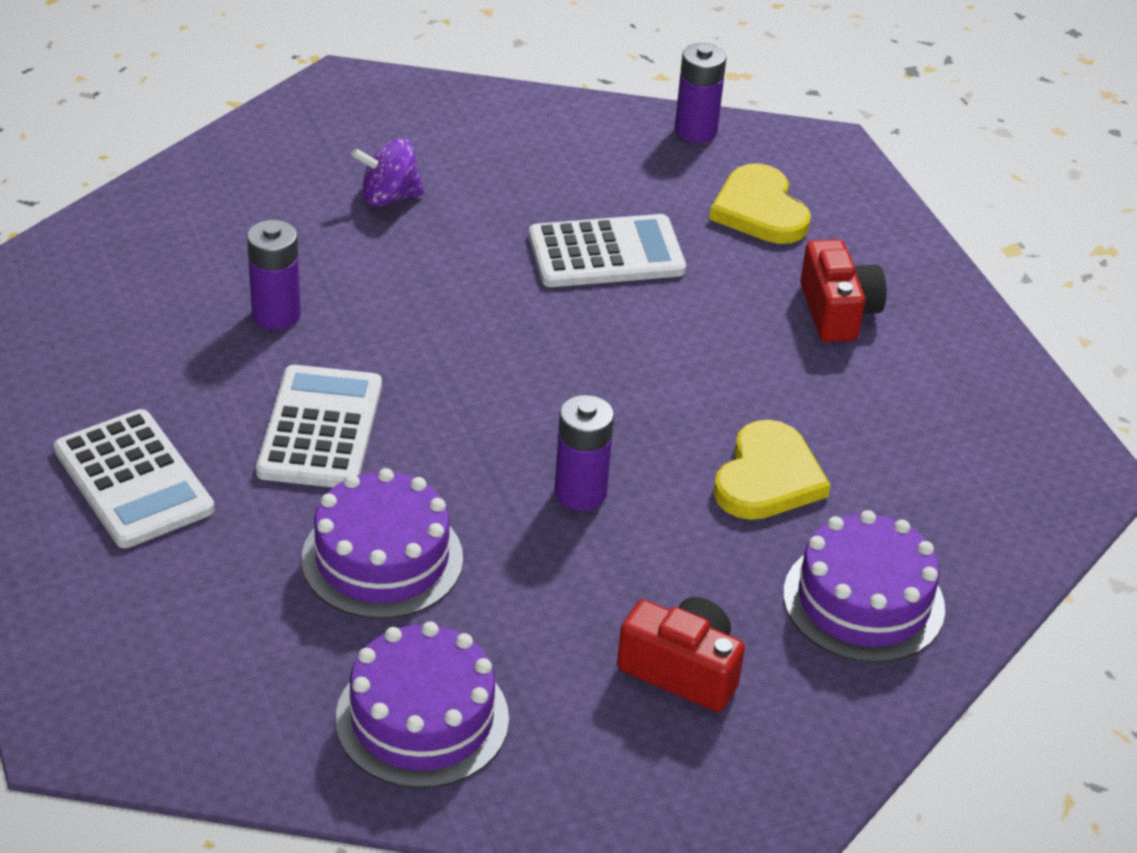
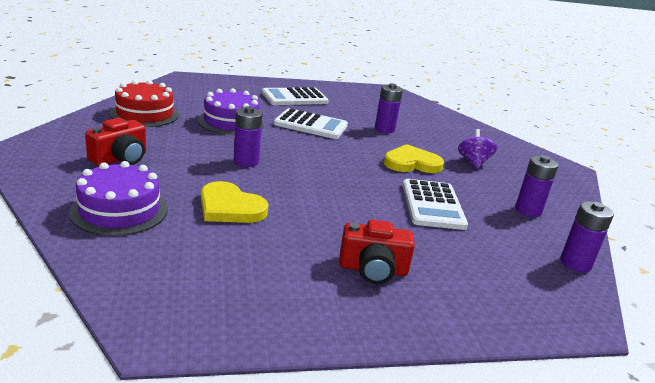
camera: 100 degrees right, 15 degrees down
purple cake [335,621,509,789] -> red cake [110,80,179,127]
yellow heart [709,163,811,244] -> yellow heart moved to [384,144,444,173]
none -> purple battery [515,155,558,217]

